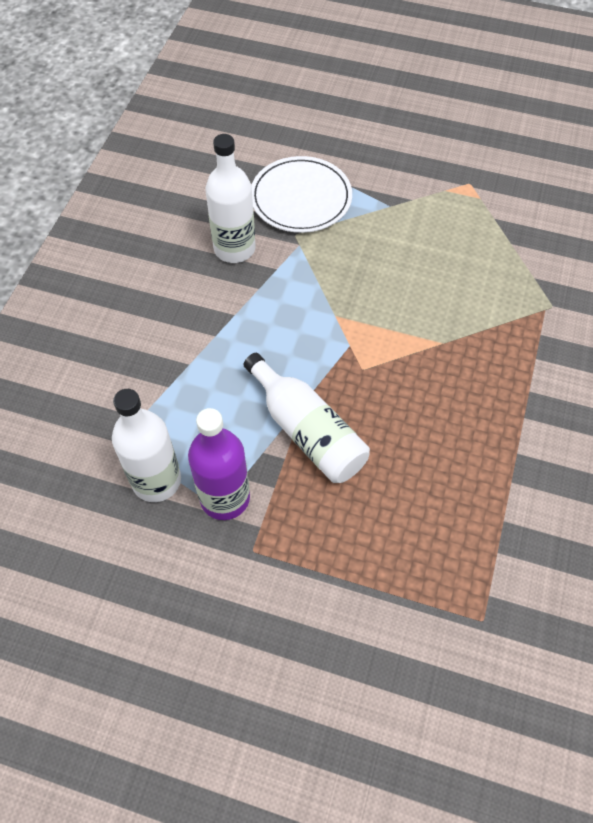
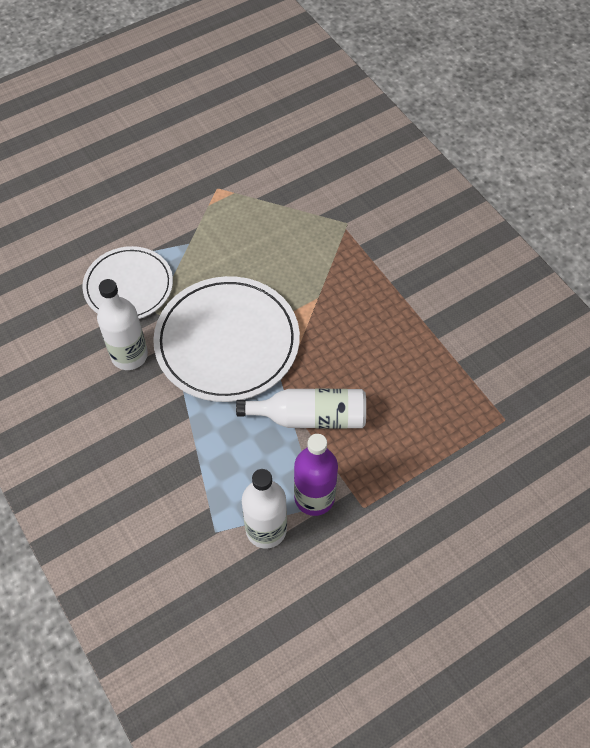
camera: 50 degrees left, 0 degrees up
none -> white plate [153,276,300,402]

